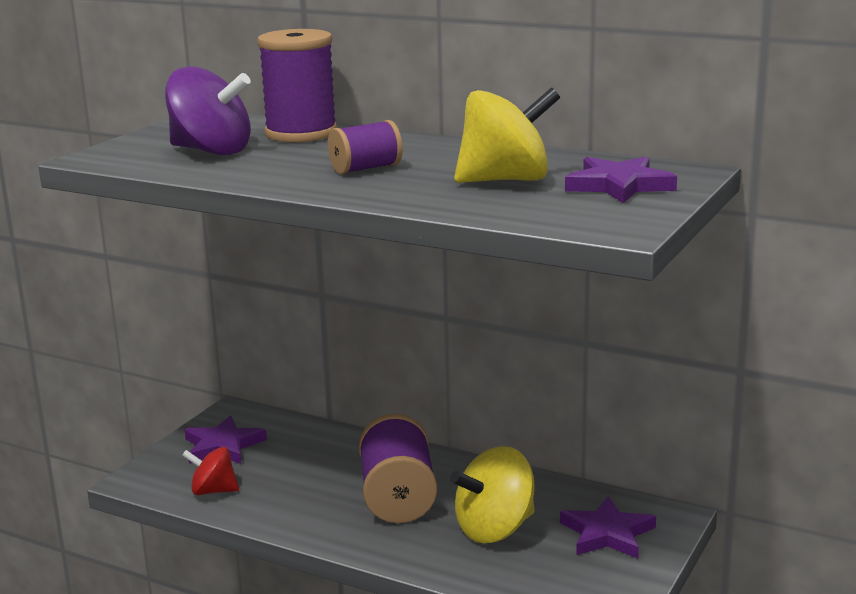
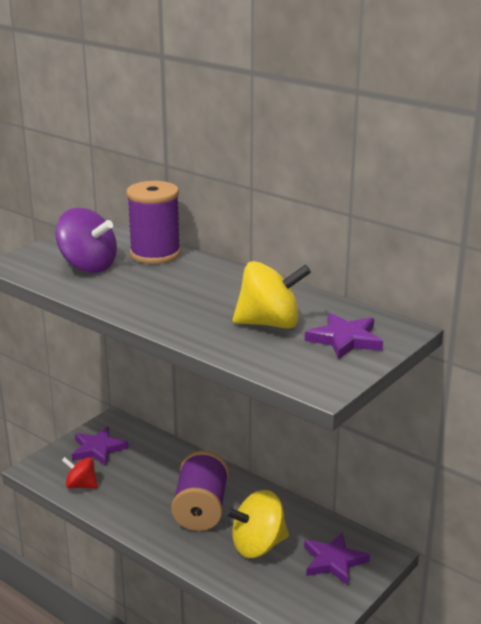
camera: 10 degrees right, 5 degrees up
purple spool [328,120,403,174] -> none

